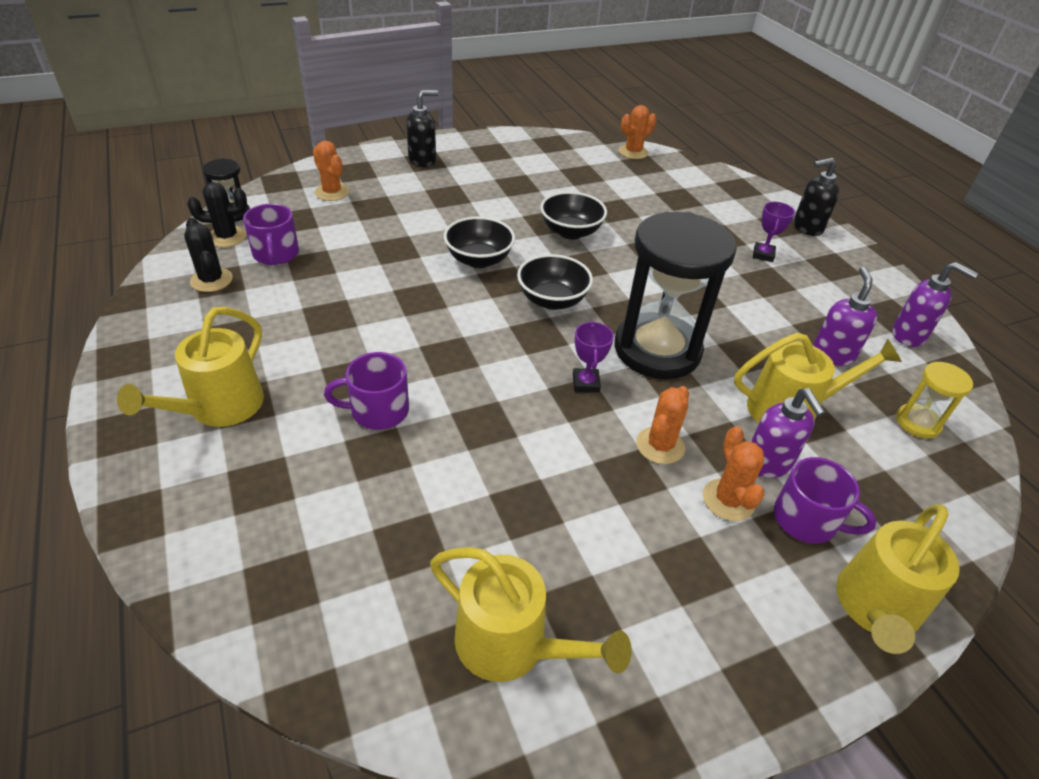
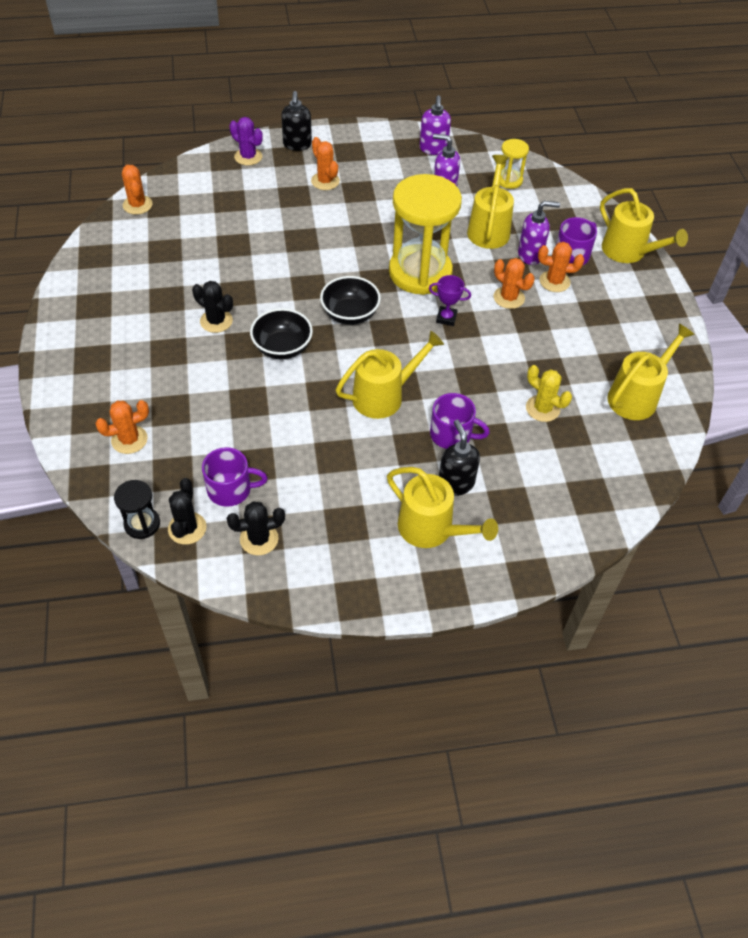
camera: 75 degrees left, 10 degrees up
purple mug [324,352,409,430] -> purple mug turned 75 degrees counterclockwise [430,393,490,449]
black soap dispenser [406,90,438,167] -> black soap dispenser moved to [439,420,480,496]
black bowl [540,191,607,239] -> none
black hourglass [615,212,737,379] -> yellow hourglass [389,174,462,295]
purple trophy [753,202,795,262] -> orange cactus [311,137,340,190]
purple soap dispenser [892,262,978,347] -> purple soap dispenser turned 135 degrees clockwise [420,95,451,155]
none -> black cactus [192,281,233,333]
none -> purple cactus [229,117,263,166]
none -> yellow watering can [336,331,444,419]
none -> yellow cactus [526,365,572,422]

